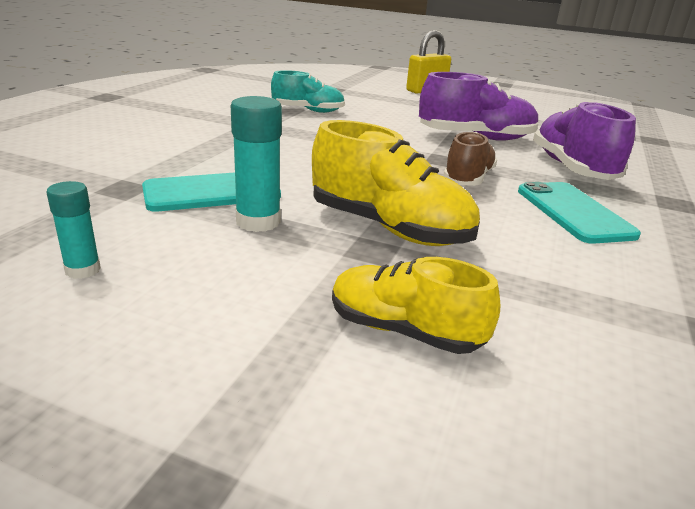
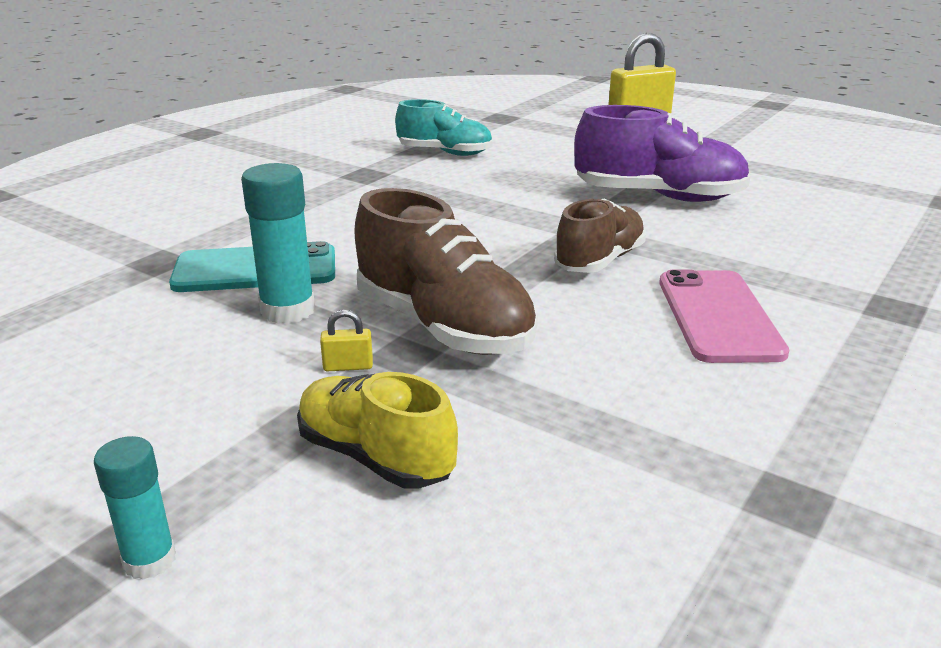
camera: 15 degrees right, 0 degrees up
turquoise glue stick [46,181,101,279] -> turquoise glue stick moved to [94,436,176,580]
yellow shoe [312,120,480,246] -> brown shoe [354,188,538,355]
turquoise phone [518,182,641,244] -> pink phone [659,269,789,363]
purple shoe [533,101,636,180] -> none
none -> yellow padlock [320,310,373,371]

